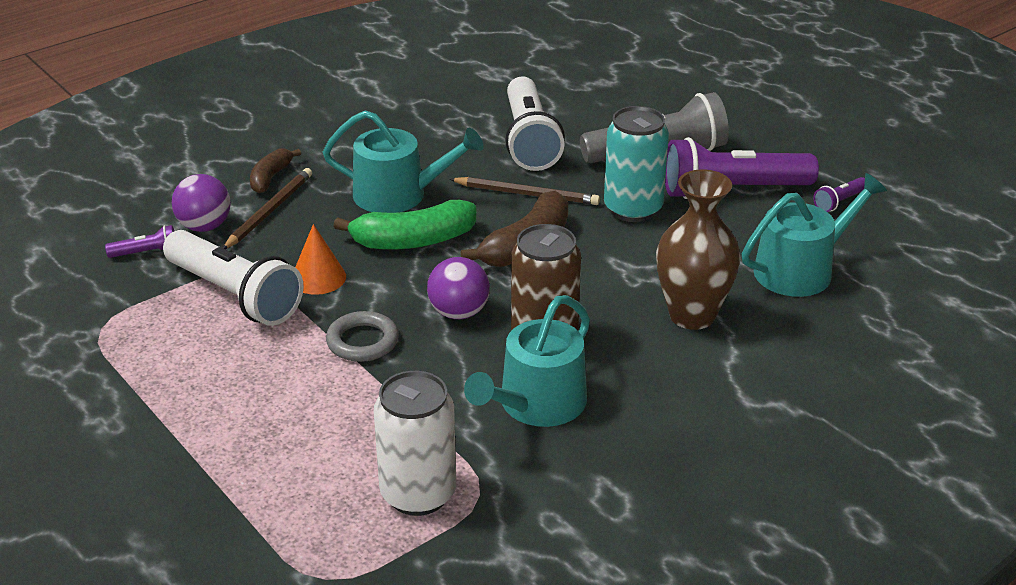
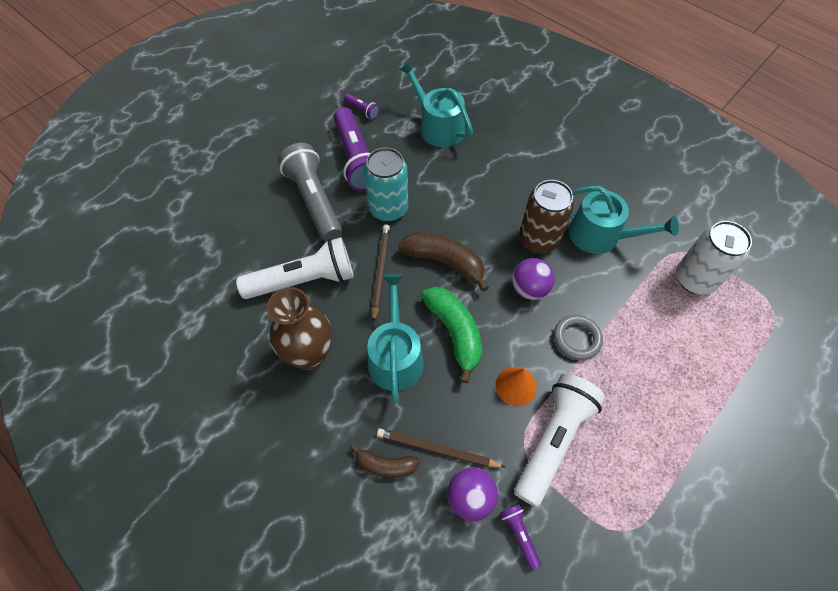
camera: 100 degrees left, 25 degrees up
brown vase [656,169,741,330] -> brown vase moved to [267,287,332,370]

